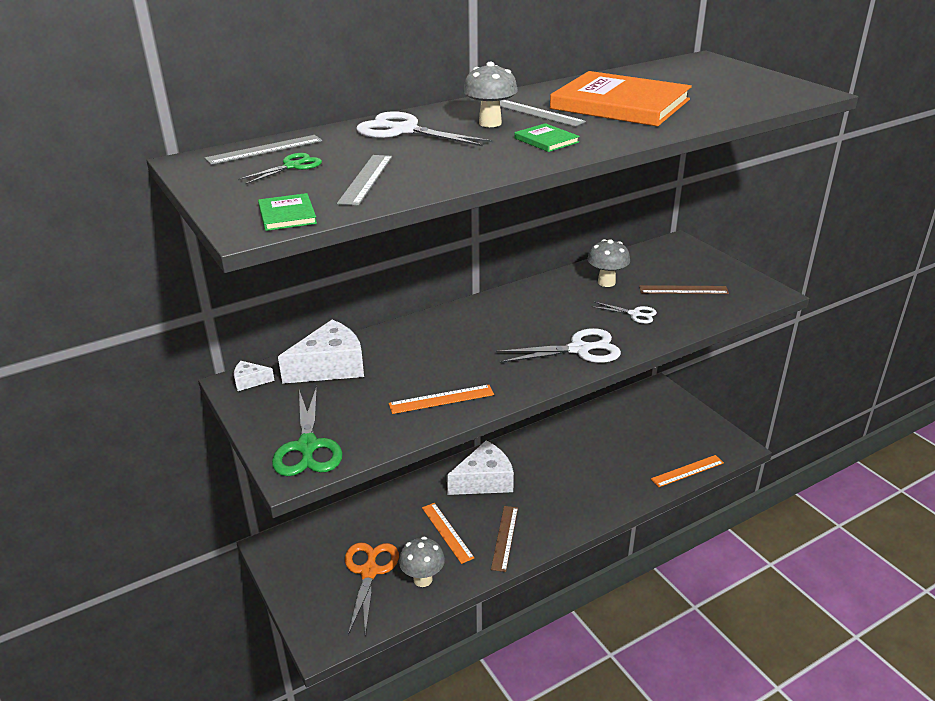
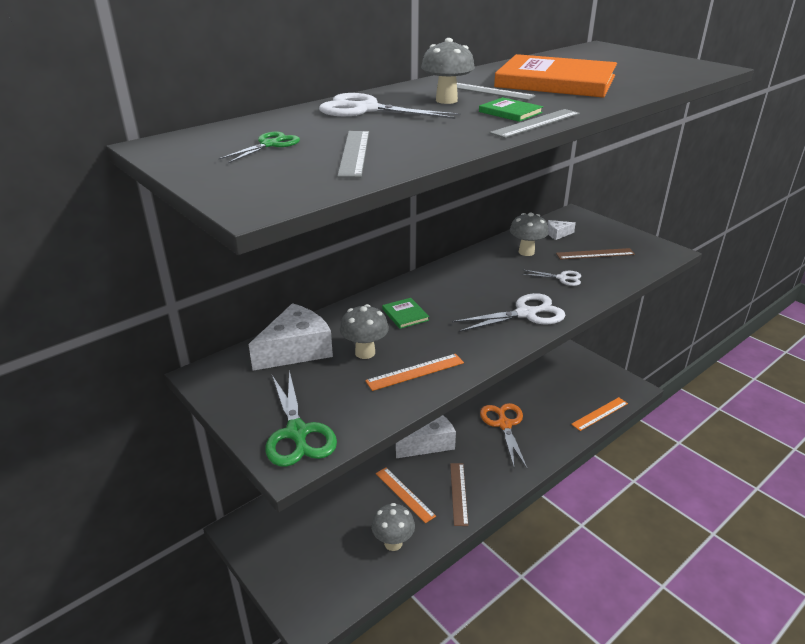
camera: 10 degrees left, 0 degrees up
grey ruler [205,135,322,165] -> grey ruler moved to [490,109,580,138]
white cheese [234,361,275,391] -> white cheese moved to [548,220,576,240]
green book [258,193,317,231] -> green book moved to [382,298,429,329]
orange scissors [345,542,399,636] -> orange scissors moved to [480,403,527,468]
none -> grey mushroom [340,304,389,359]

